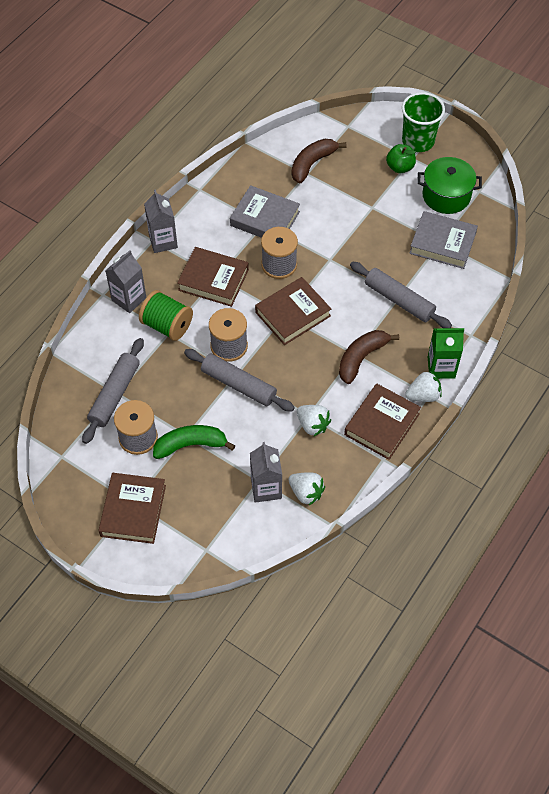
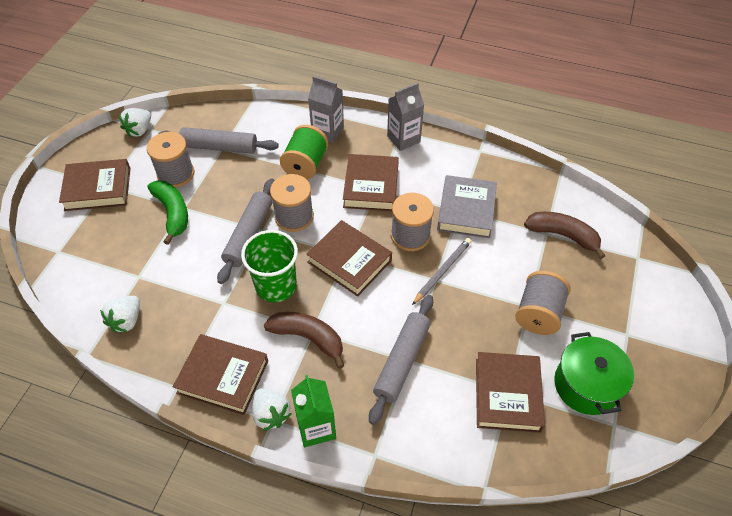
camera: 75 degrees right, 5 degrees down
grey carton [250,442,282,503] -> none
white strawberry [297,405,331,436] -> white strawberry moved to [119,108,151,137]
green apple [386,144,416,173] -> none
green cup [402,92,445,152] -> green cup moved to [241,230,298,302]
grey book [409,211,478,269] -> brown book [476,352,545,433]
none -> grey pencil [412,238,472,305]
none -> grey spool [515,271,571,335]

